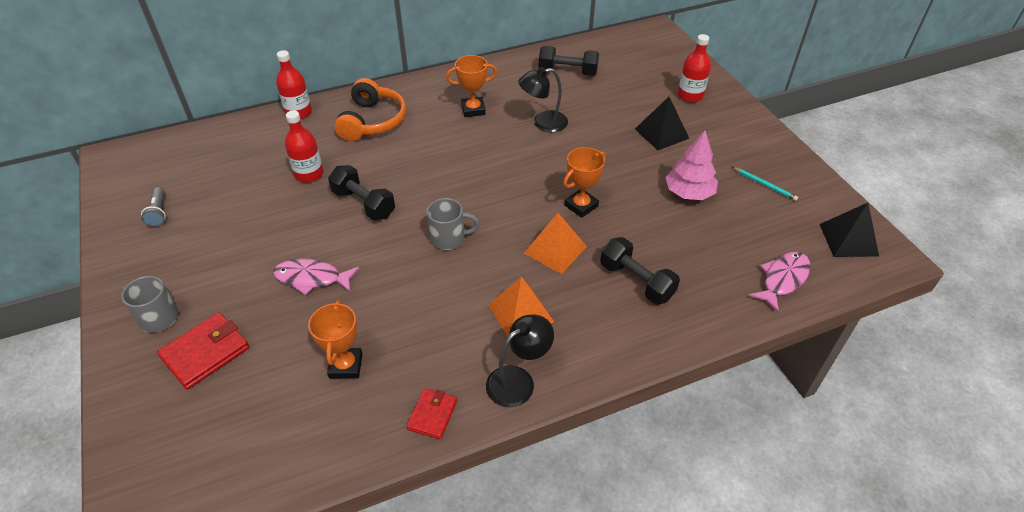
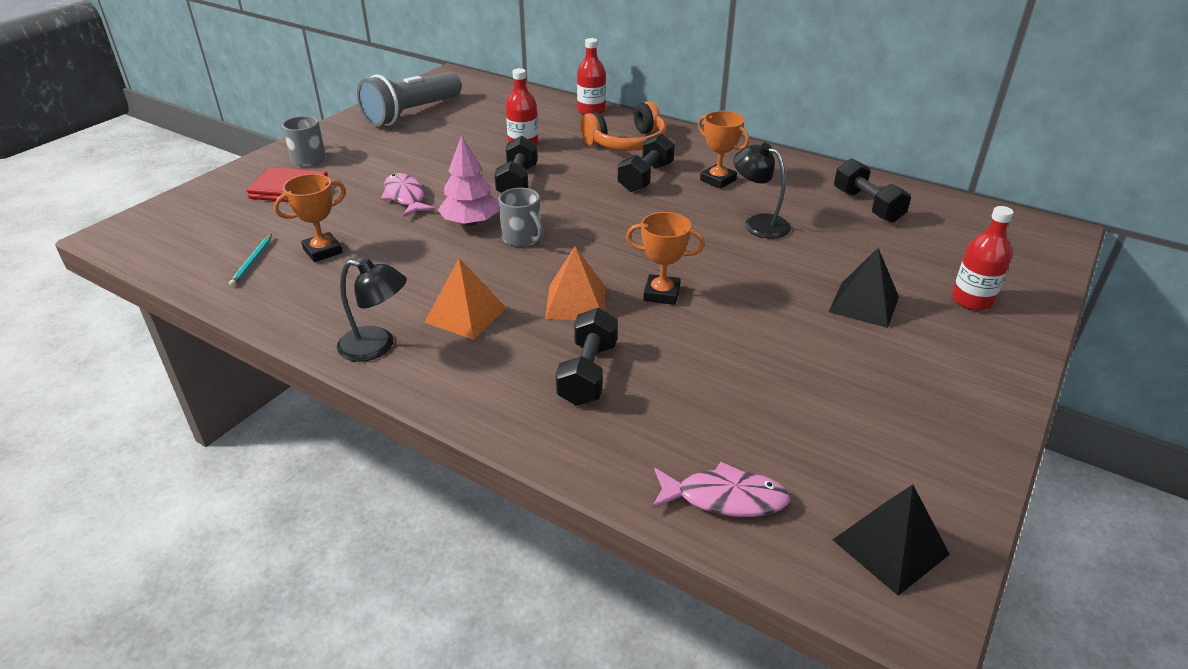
camera: 55 degrees right, 10 degrees down
grey flashlight [141,187,166,227] -> grey flashlight [357,72,461,126], size x2.43
red wallet [407,388,457,440] -> none
pink tree [665,131,718,200] -> pink tree moved to [438,135,499,226]
turquoise pencil [732,167,798,201] -> turquoise pencil moved to [229,234,272,287]
none -> black dumbbell [618,133,675,192]

